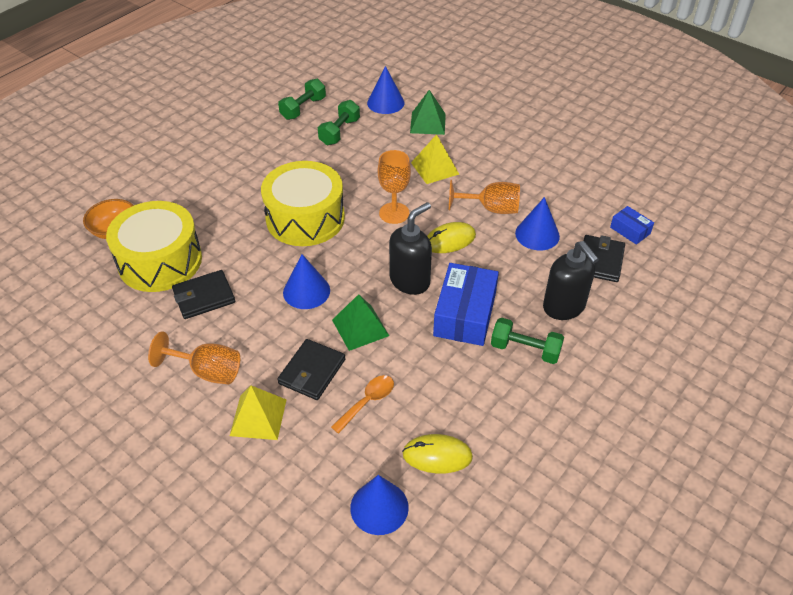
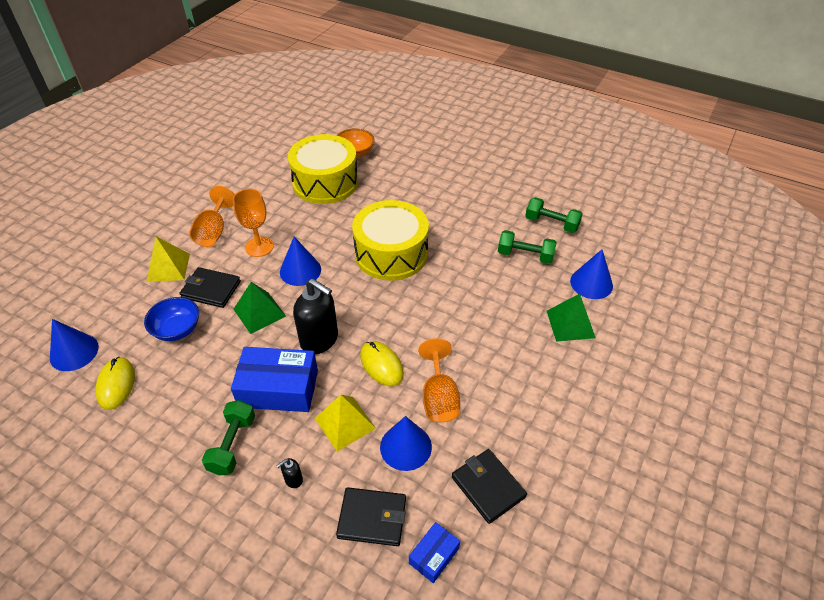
camera: 80 degrees right, 0 degrees up
black wallet [172,270,235,319] -> black wallet moved to [452,449,527,524]
orange spoon [331,375,394,434] -> blue bowl [144,297,199,341]
orange goblet [378,150,411,224] -> orange goblet moved to [233,189,274,257]
yellow pyramid [411,134,459,184] -> yellow pyramid moved to [315,395,376,451]
black soap dispenser [543,241,599,320] -> black soap dispenser [277,458,303,488], size x0.42

